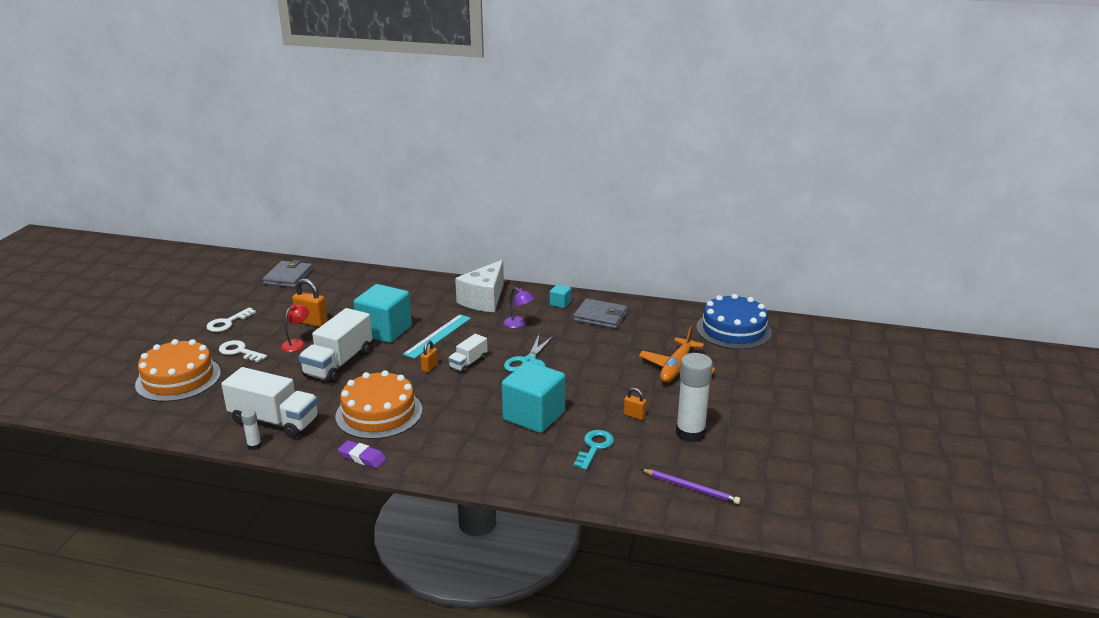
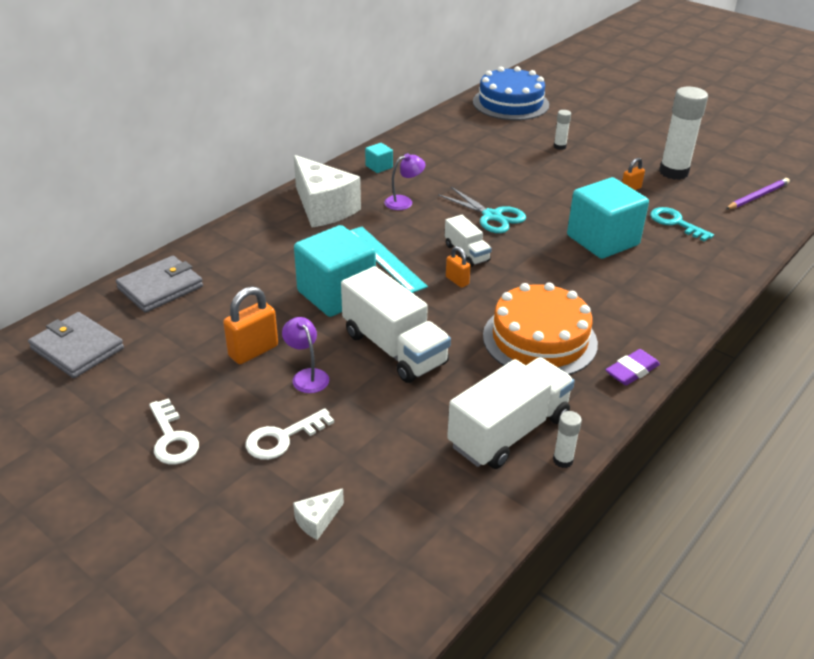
camera: 65 degrees left, 10 degrees up
orange cake [135,339,221,402] -> white cheese [293,488,344,540]
red lamp [281,304,309,352] -> purple lamp [282,317,329,393]
grey wallet [573,298,628,329] -> grey wallet moved to [116,256,203,313]
orange plane [639,326,715,383] -> white glue stick [554,110,571,150]

